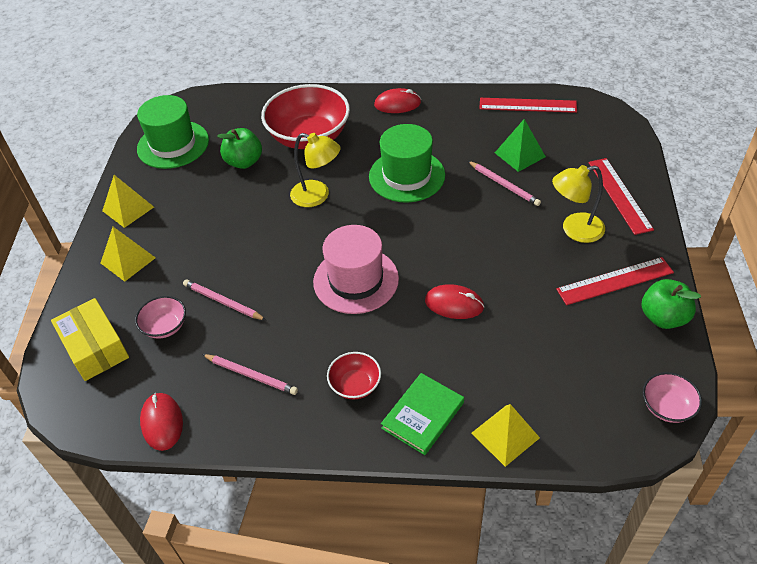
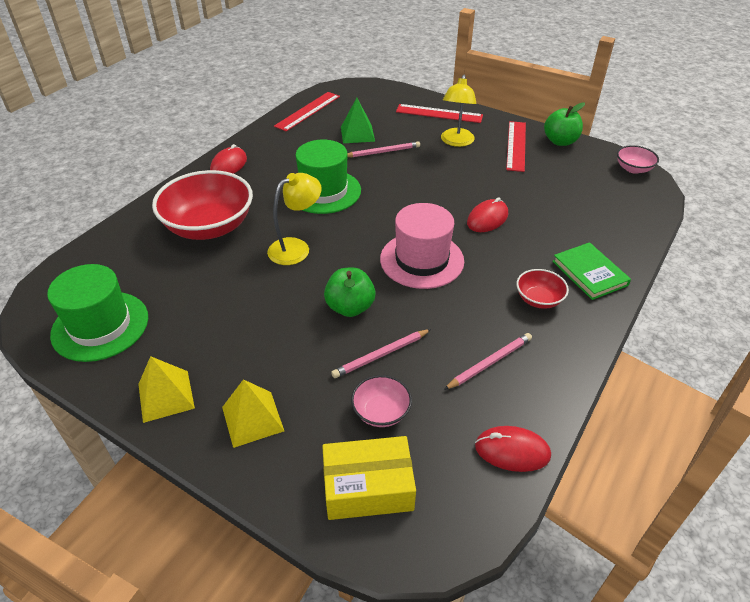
camera: 65 degrees left, 5 degrees down
green apple [217,128,262,169] -> green apple moved to [324,268,376,317]
yellow pyramid [471,404,540,467] -> none

